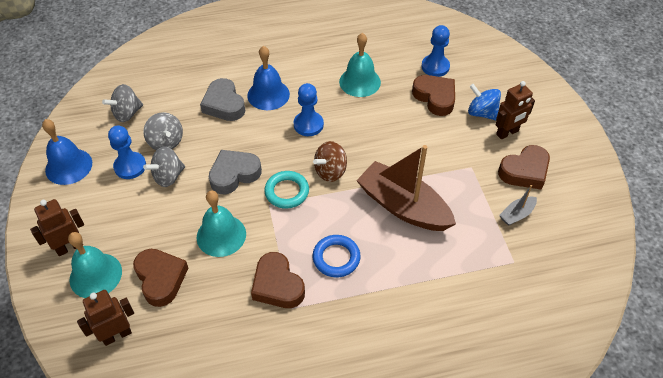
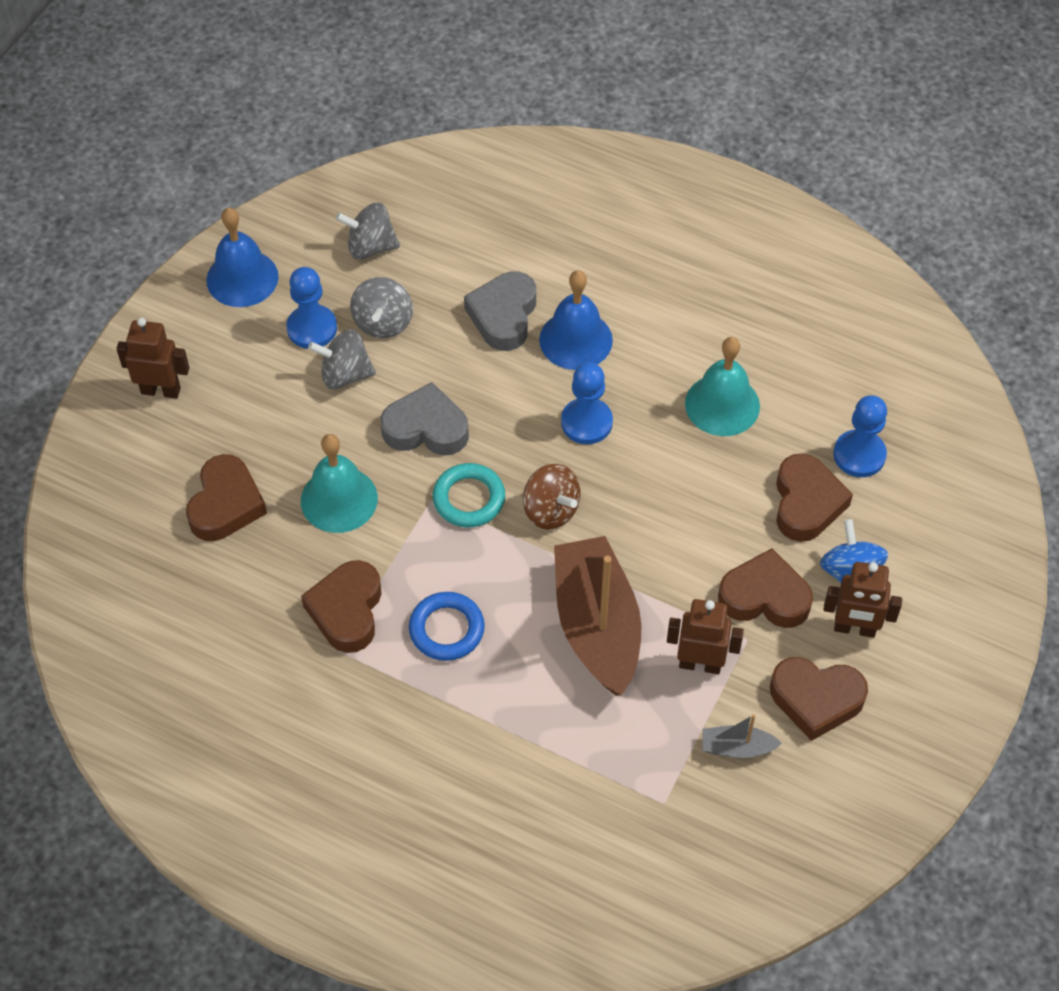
camera: 40 degrees right, 5 degrees up
turquoise bell [68,232,122,298] -> none
brown robot [77,290,134,346] -> brown robot moved to [667,599,744,674]
brown spinning top [313,141,347,182] -> brown spinning top turned 135 degrees counterclockwise [523,463,581,530]
none -> brown heart [718,548,813,628]

